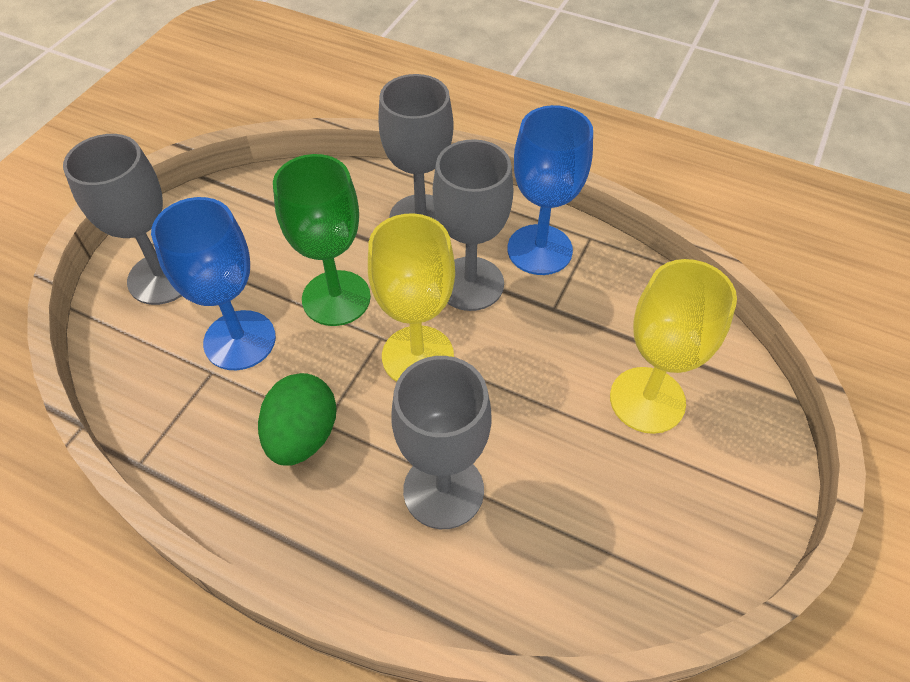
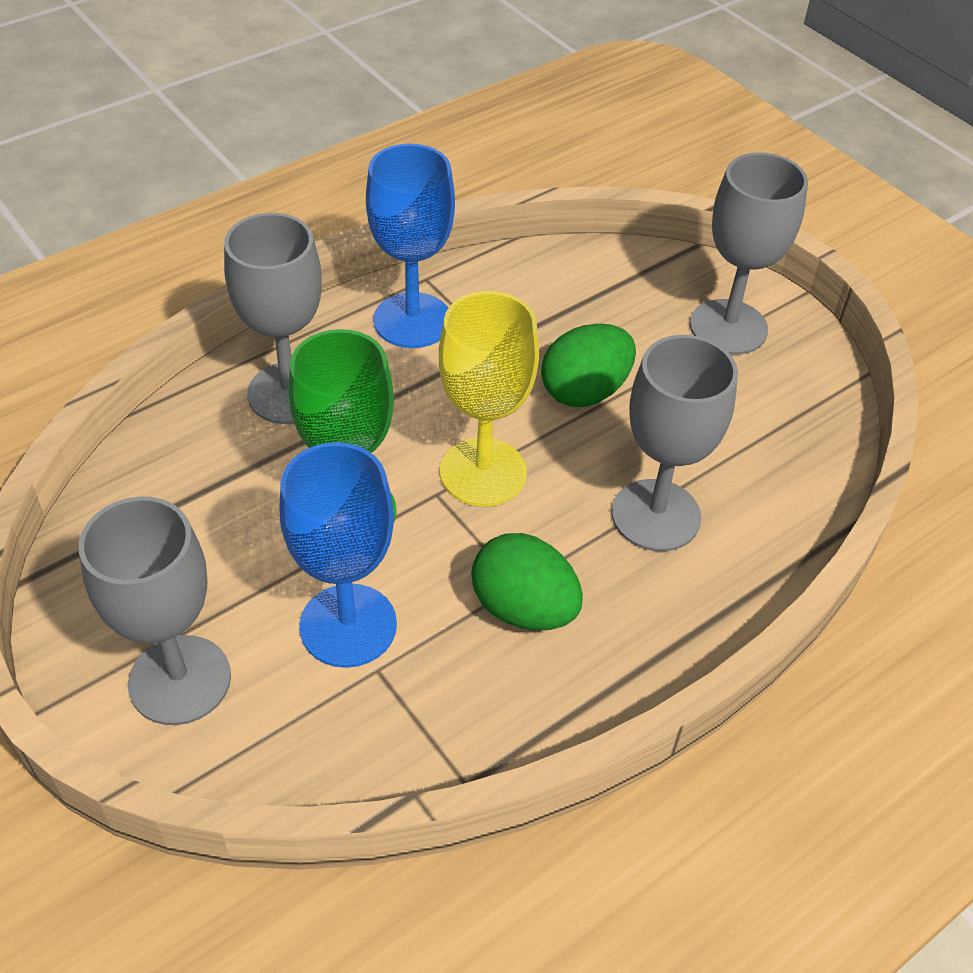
camera: 65 degrees left, 5 degrees down
grey goblet [433,139,514,311] -> grey goblet moved to [690,153,808,355]
yellow goblet [610,259,737,434] -> none
none -> green egg [541,324,636,407]

